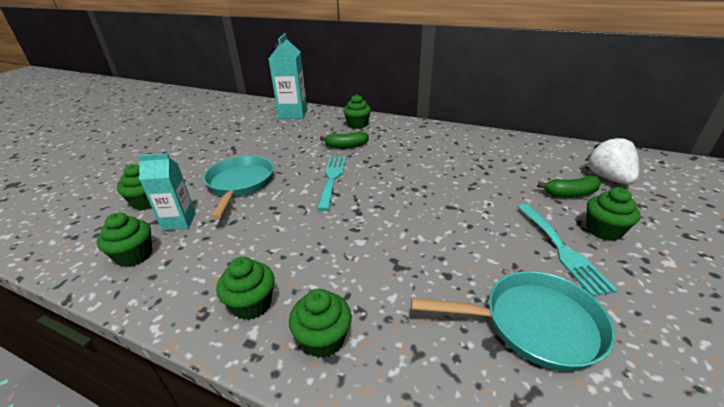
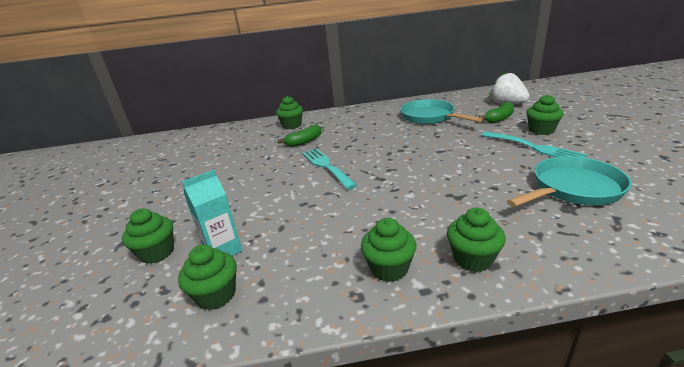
camera: 30 degrees left, 5 degrees down
turquoise pan [204,156,274,220] -> turquoise pan moved to [400,99,483,124]
turquoise carton [269,33,307,119] -> none

